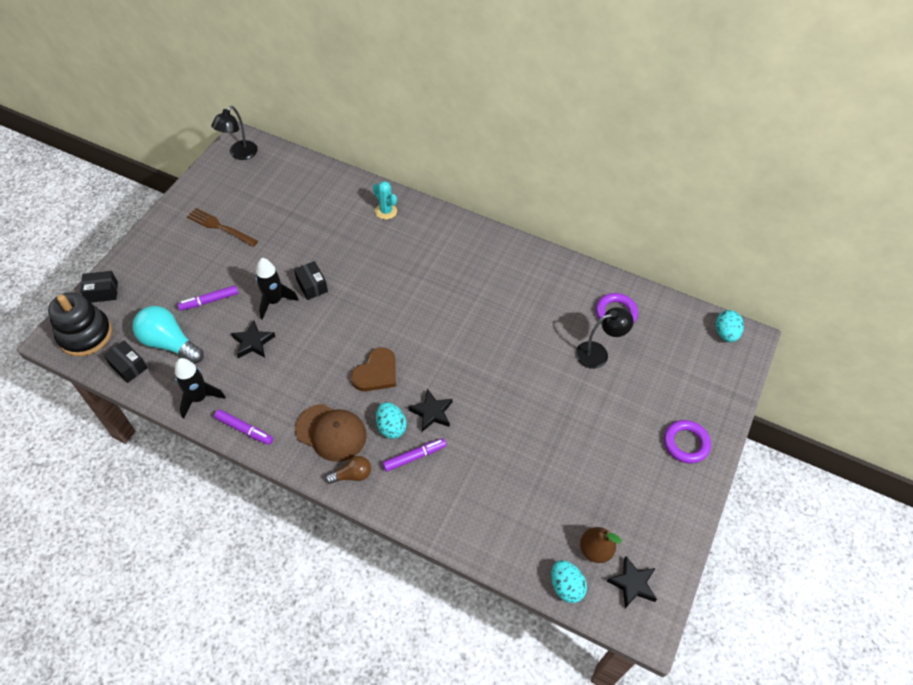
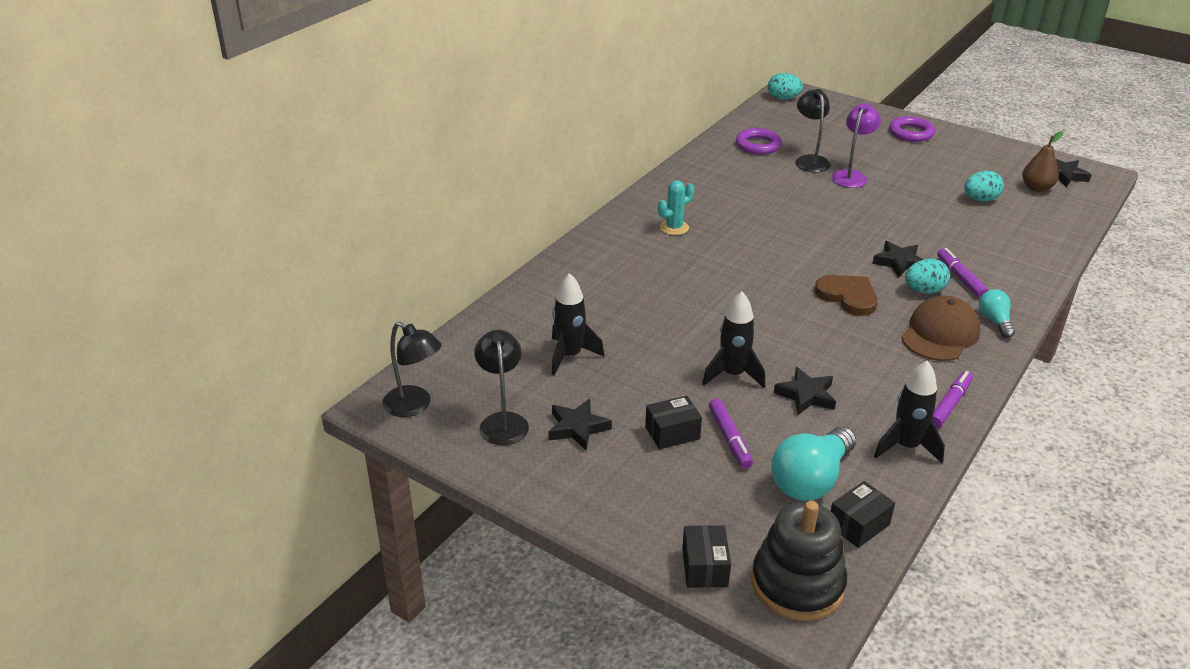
camera: 80 degrees left, 20 degrees down
brown fork [187,208,258,247] -> black star [549,399,612,450]
black box [294,261,328,300] -> black box moved to [645,396,702,449]
brown light bulb [325,456,371,484] -> turquoise light bulb [979,289,1015,338]
turquoise cactus [373,181,397,220] -> turquoise cactus moved to [658,180,694,235]
turquoise egg [551,560,587,603] -> turquoise egg moved to [964,171,1004,202]
none -> black lamp [474,330,529,445]
none -> black rocket [551,273,604,376]
none -> purple lamp [832,103,881,188]

